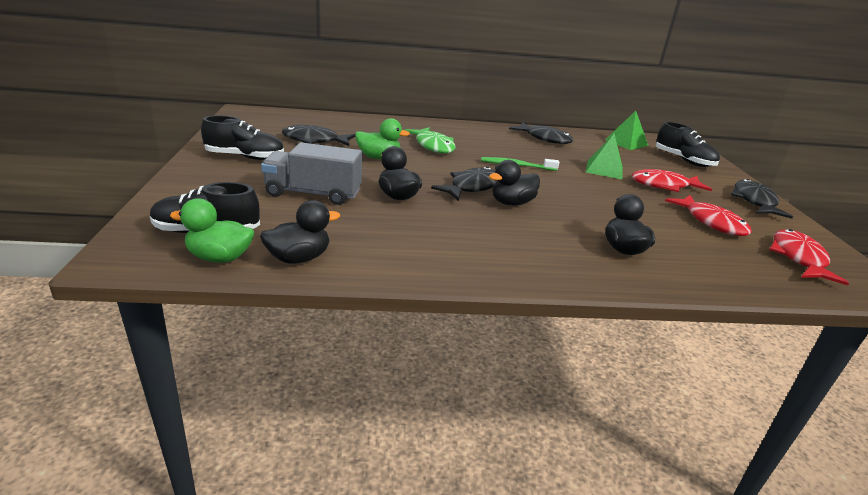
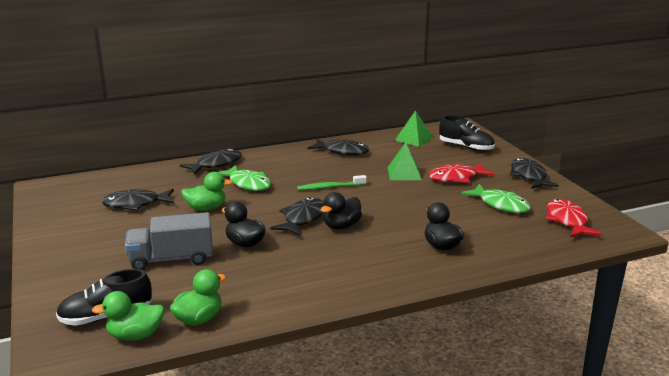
camera: 15 degrees left, 5 degrees down
black shoe [201,116,284,160] -> none
black duck [260,200,340,264] -> green duck [170,269,226,326]
red fish [665,195,752,236] -> green fish [461,184,531,213]
none -> black fish [180,148,241,175]

